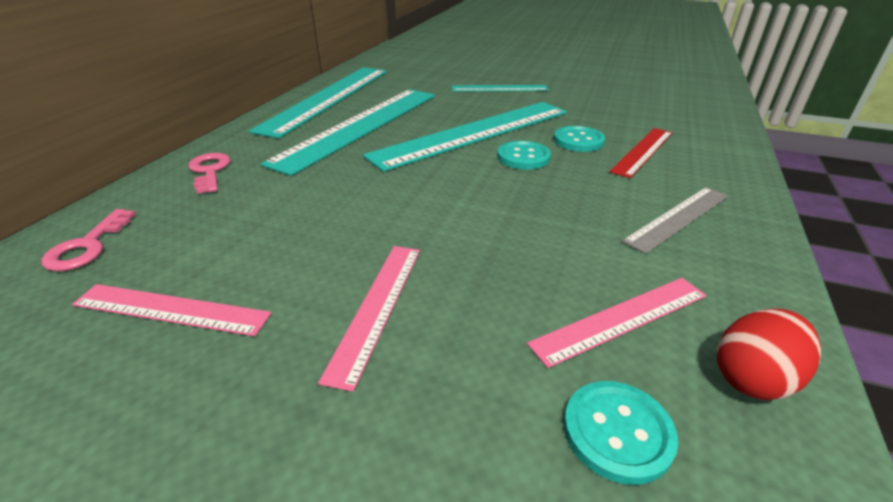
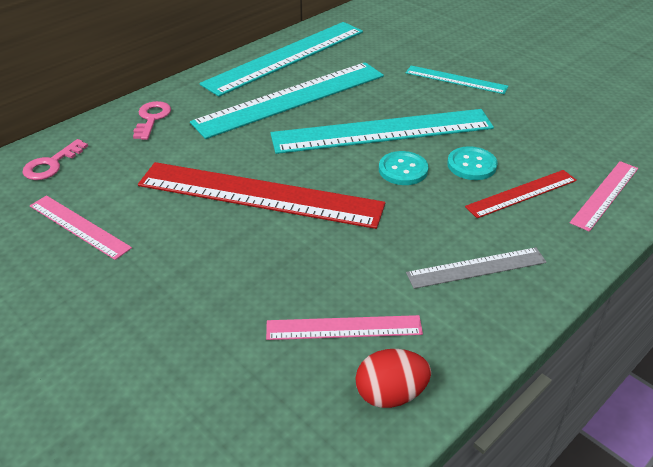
camera: 25 degrees right, 5 degrees up
pink ruler [318,246,420,392] -> pink ruler moved to [570,161,638,232]
turquoise button [564,381,678,485] -> none
none -> red ruler [138,162,385,229]

